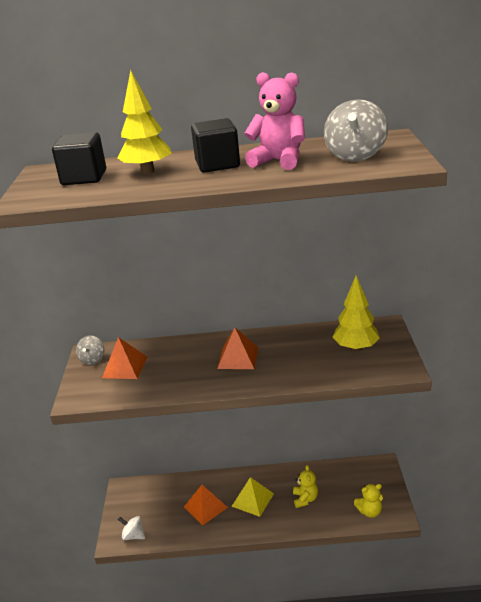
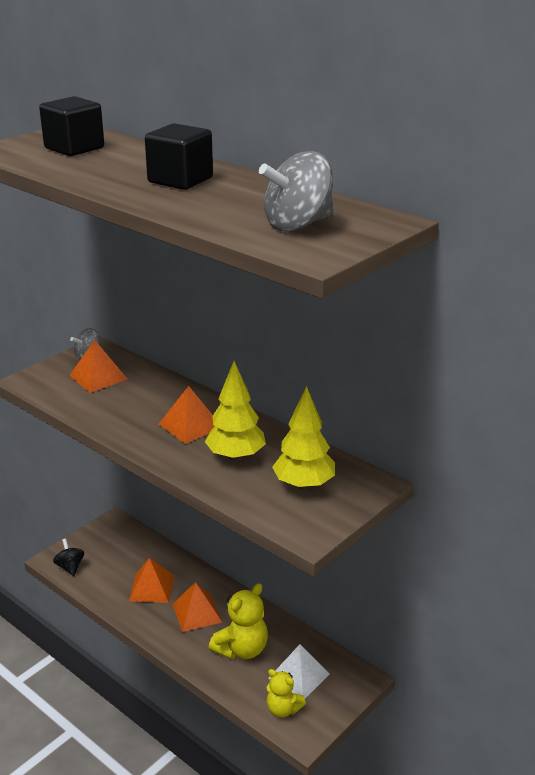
camera: 40 degrees right, 0 degrees up
yellow tree [117,70,171,174] -> yellow tree moved to [205,361,266,461]
white spinning top [118,516,145,540] -> black spinning top [53,539,84,576]
yellow pyramid [231,477,274,517] -> orange pyramid [172,582,222,632]
pink teddy bear [244,72,305,170] -> none
yellow teddy bear [293,465,318,508] -> yellow teddy bear [209,583,268,659], size x1.58
none -> white pyramid [268,644,330,698]

